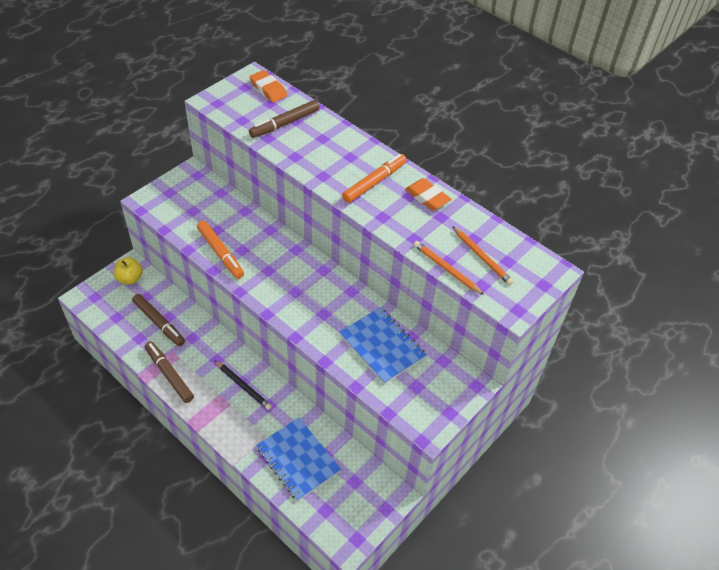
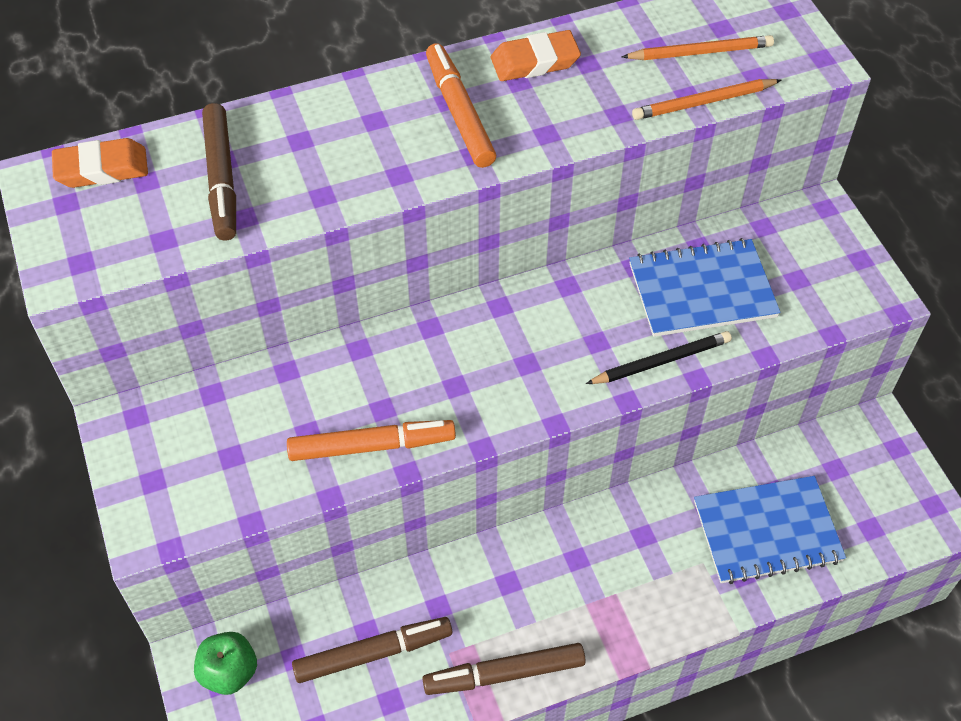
camera: 60 degrees left, 5 degrees up
yellow apple [114,257,143,284] -> green apple [194,632,257,695]
black pencil [215,361,272,410] -> black pencil moved to [586,331,732,384]

